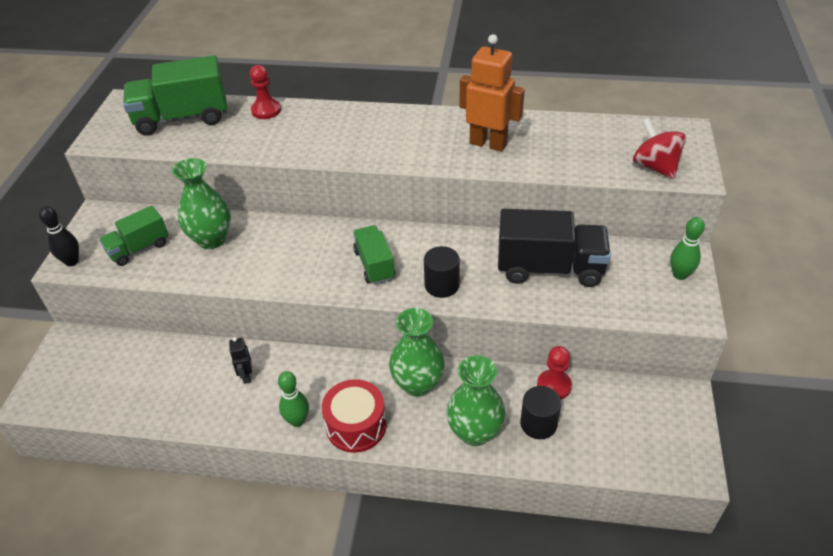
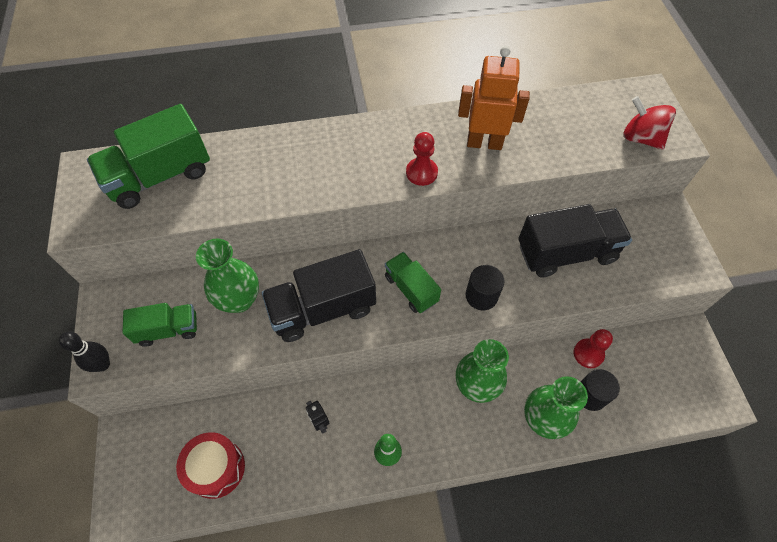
camera: 20 degrees left, 15 degrees up
green truck [99,205,169,266] -> green truck turned 135 degrees counterclockwise [122,303,197,347]
red pawn [250,65,281,119] -> red pawn moved to [406,132,438,186]
red drum [322,379,386,453] -> red drum moved to [176,432,245,499]
green bowling pin [670,217,705,280] -> none
none -> black truck [262,249,376,342]

